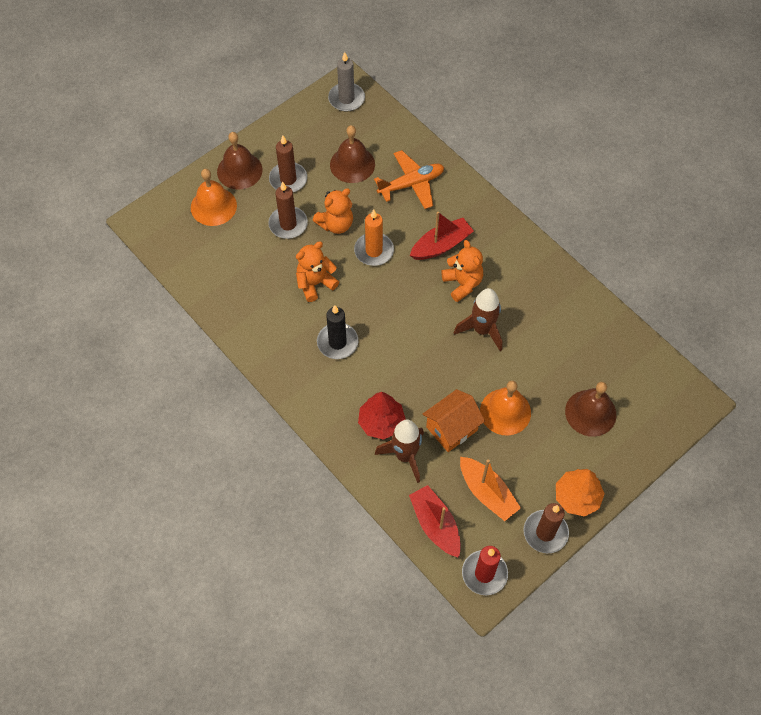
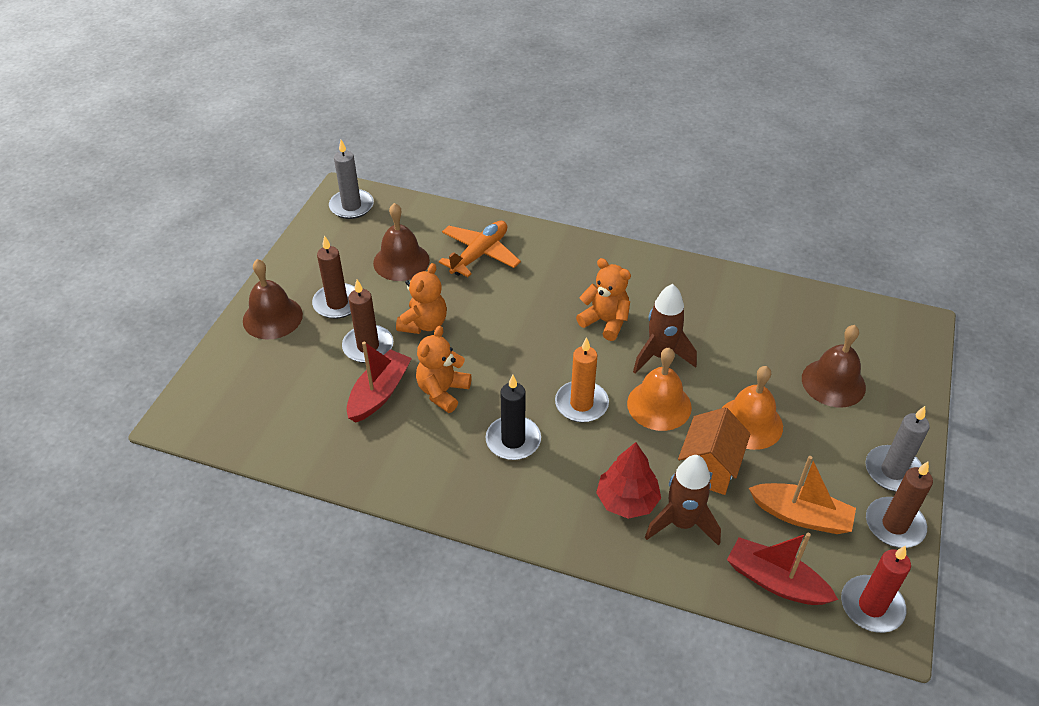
camera: 30 degrees left, 15 degrees down
orange bell [191,169,237,226] -> orange bell moved to [627,348,692,431]
orange candle [354,209,394,266] -> orange candle moved to [555,337,609,422]
red boat [410,212,474,260] -> red boat moved to [347,341,412,422]
orange tree [556,469,605,517] -> grey candle [866,406,930,492]

